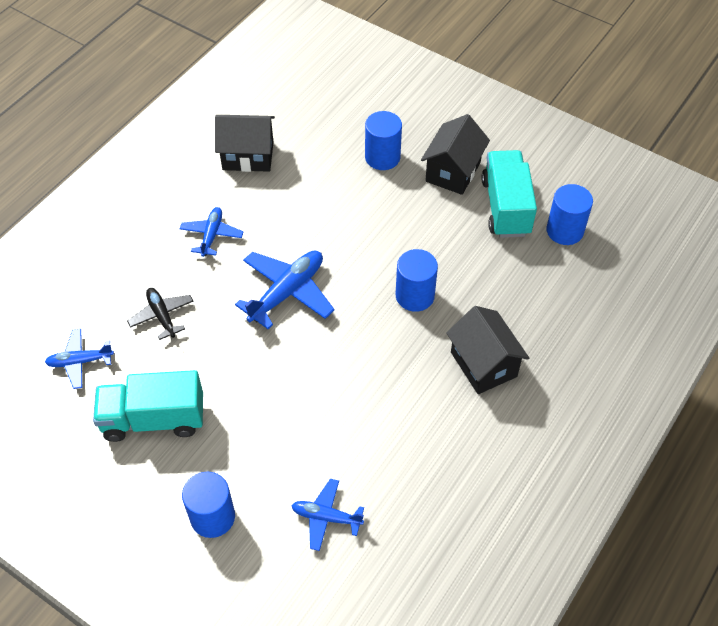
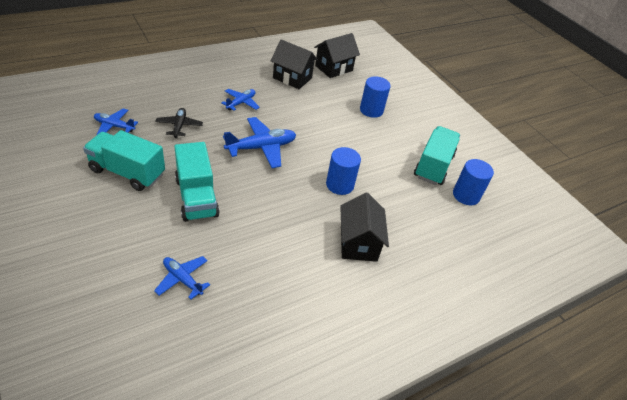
camera: 20 degrees right, 10 degrees down
blue cylinder [182,472,235,538] -> none
black house [421,114,490,195] -> black house moved to [314,33,360,78]
none -> turquoise truck [174,142,220,222]

